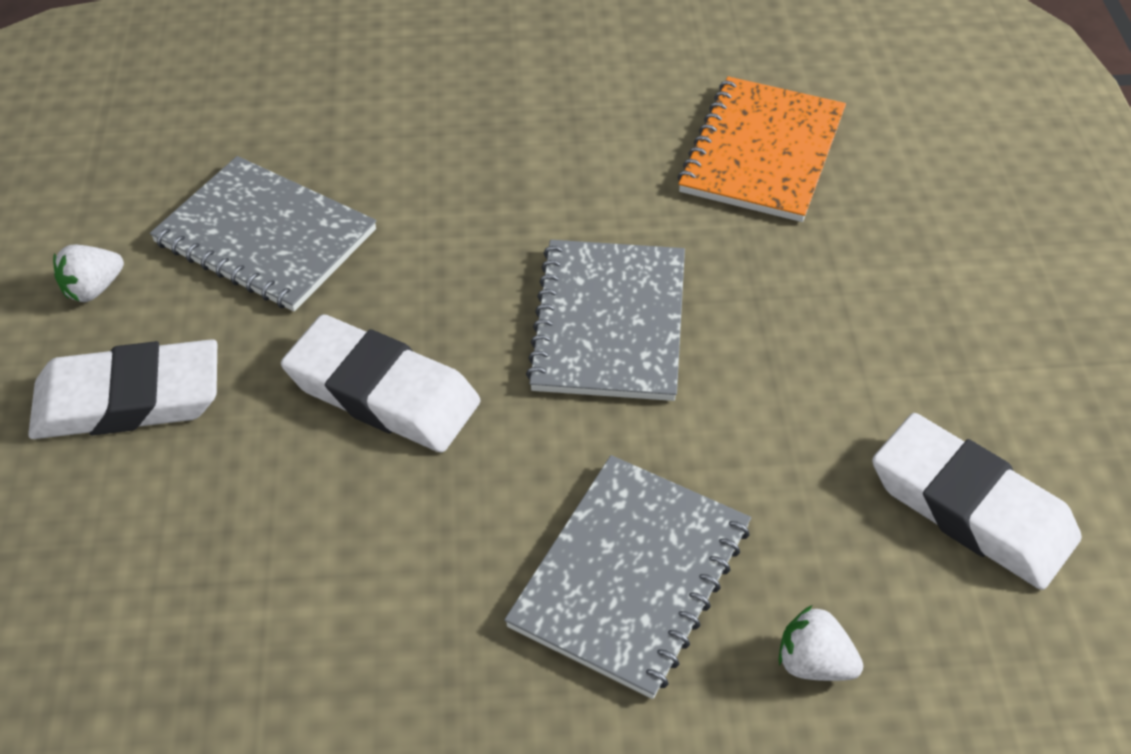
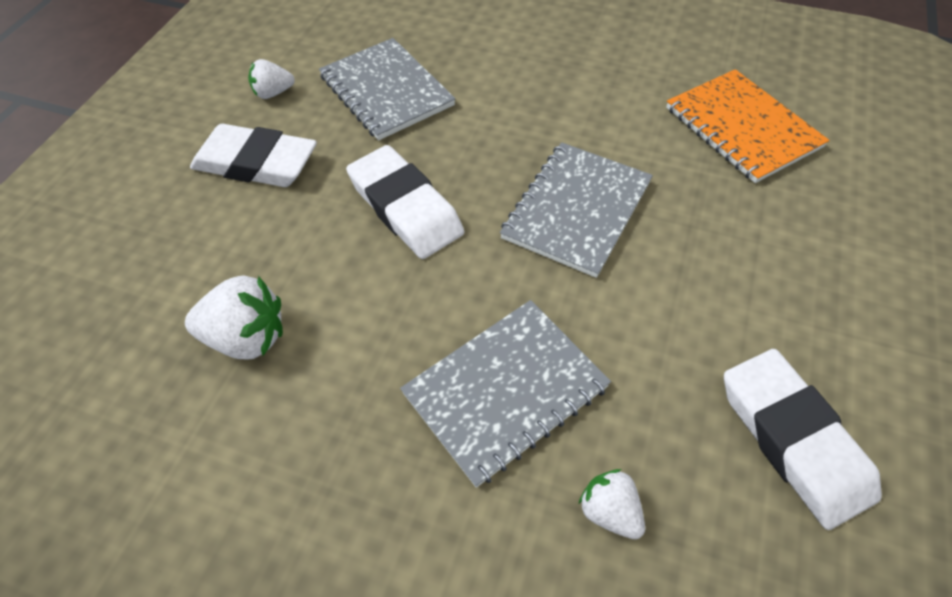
camera: 25 degrees right, 5 degrees up
orange notebook [678,76,846,222] -> orange notebook turned 75 degrees counterclockwise [666,69,830,183]
none -> white strawberry [185,275,283,359]

